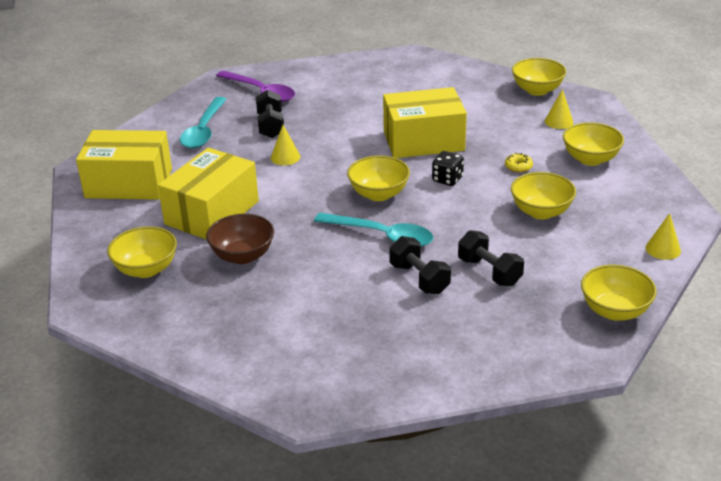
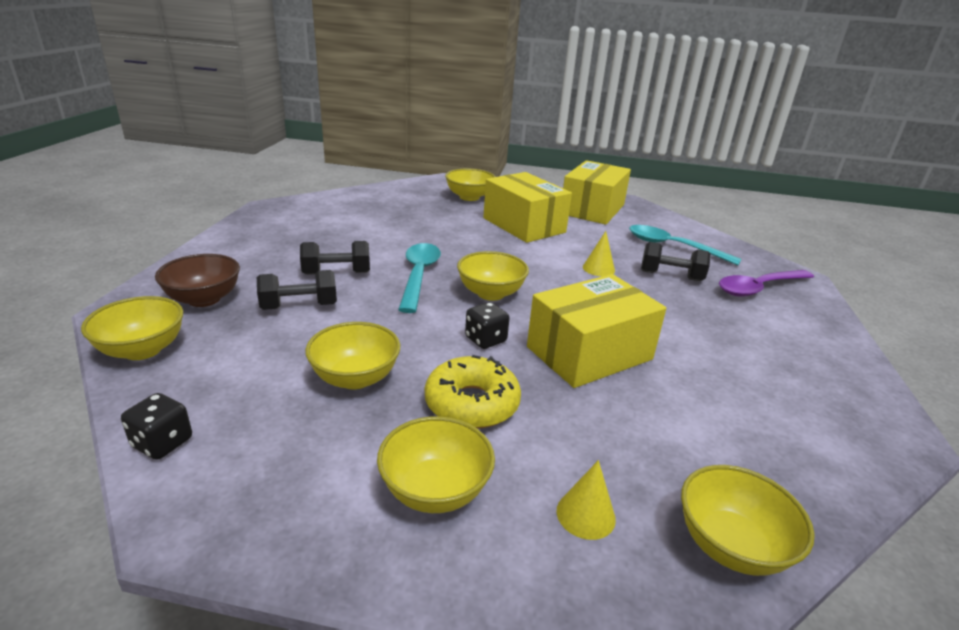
camera: 110 degrees right, 5 degrees down
brown bowl [206,214,274,264] -> brown bowl moved to [155,254,240,307]
turquoise spoon [314,213,433,247] -> turquoise spoon turned 135 degrees clockwise [398,243,441,313]
yellow box [383,87,467,158] -> yellow box turned 45 degrees clockwise [527,274,666,388]
yellow donut [505,153,533,173] -> yellow donut [425,355,521,429], size x2.18
yellow cone [646,213,681,260] -> black dice [121,393,192,460]

